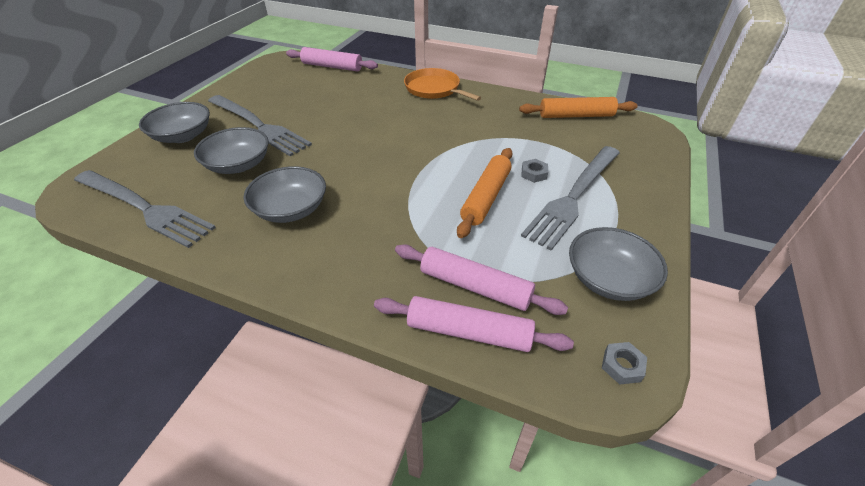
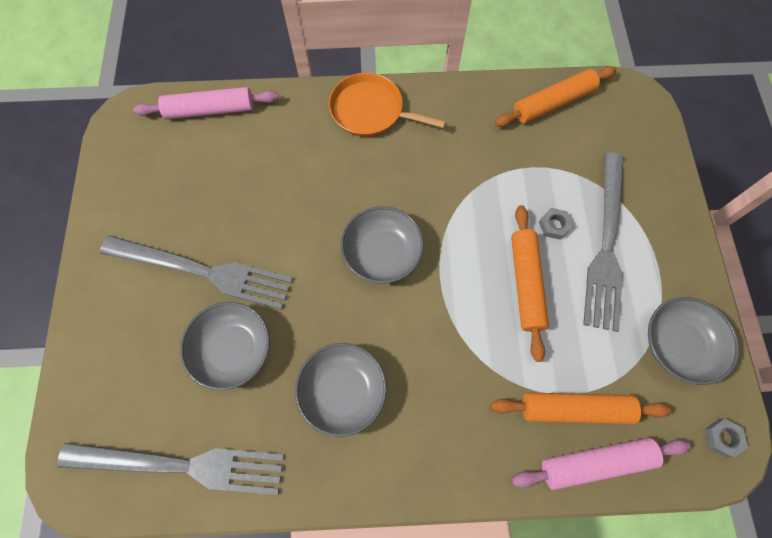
camera: 25 degrees left, 25 degrees up
grey bowl [139,102,210,143] -> grey bowl moved to [340,206,424,284]
pink rolling pin [395,244,568,315] -> orange rolling pin [491,392,671,424]

